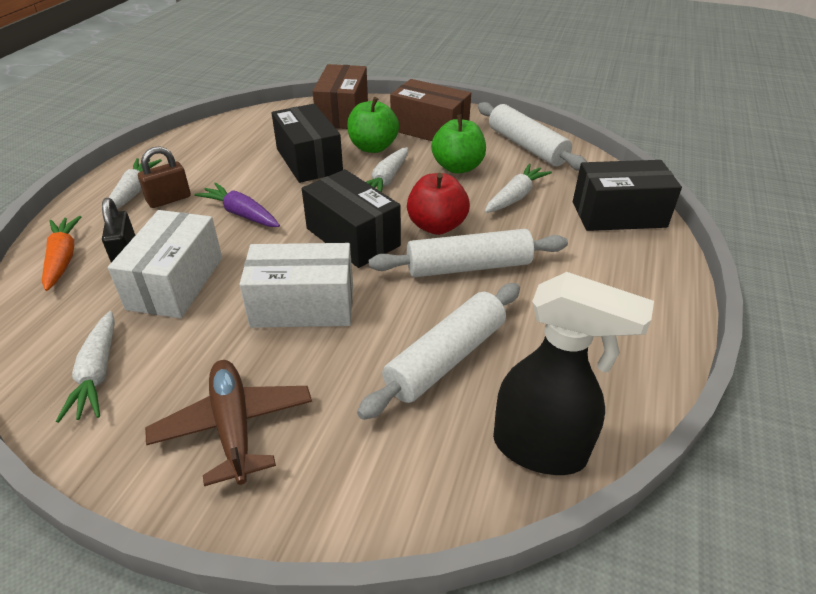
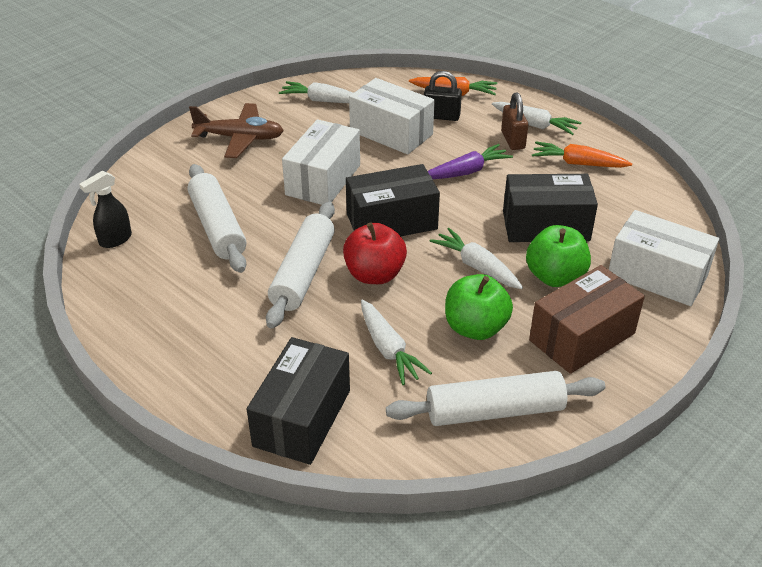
camera: 115 degrees right, 0 degrees up
brown box [313,64,368,129] -> white box [609,210,719,306]
black spray bottle [493,272,654,475] -> black spray bottle [79,171,132,248], size x0.55
none -> orange carrot [532,141,632,168]

